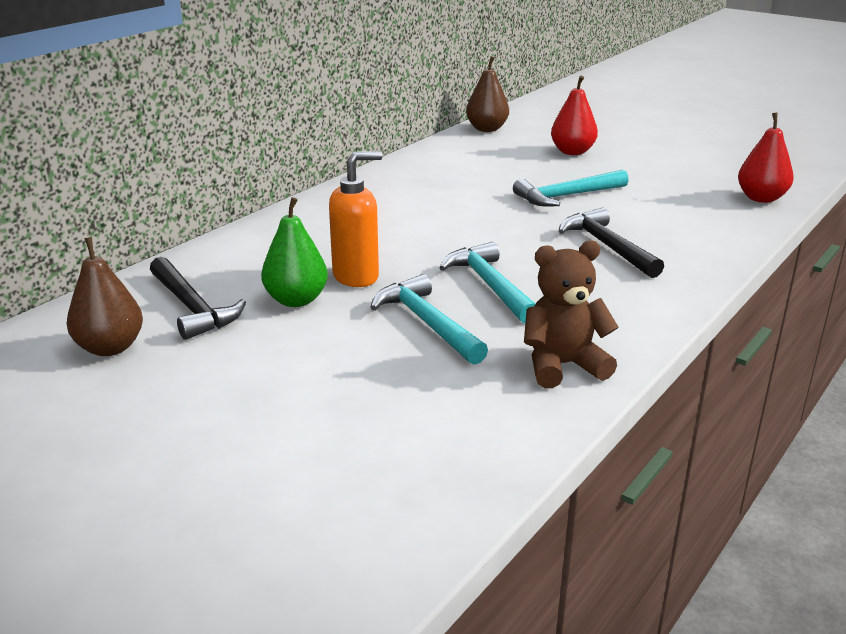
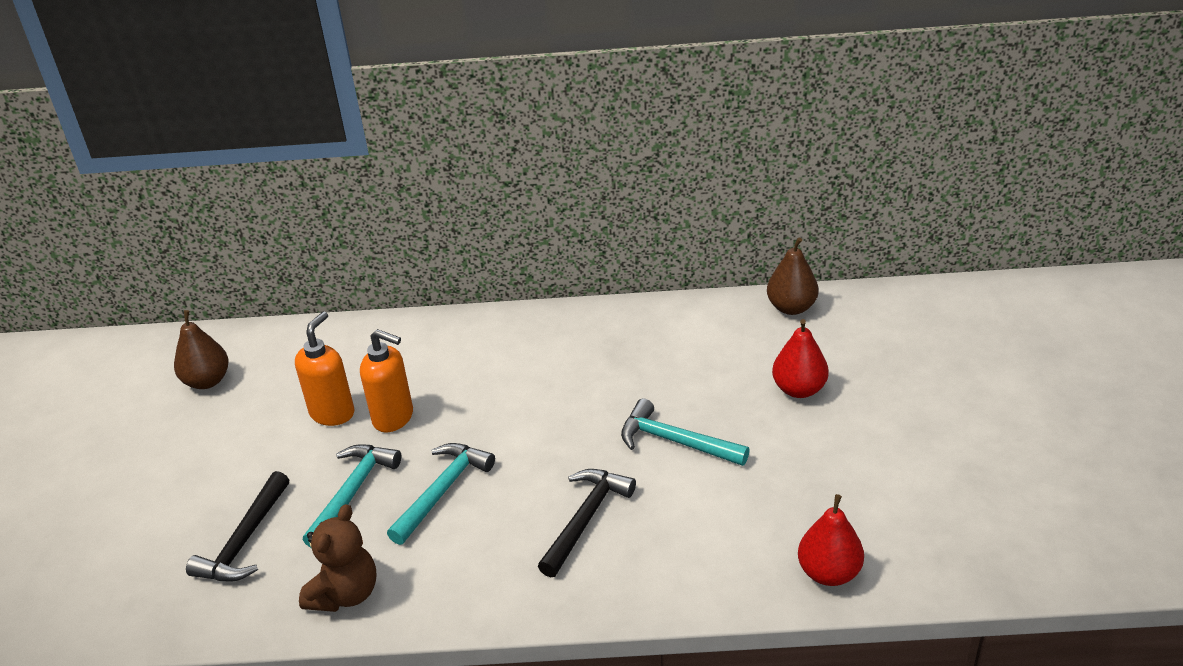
camera: 55 degrees right, 10 degrees up
black hammer [150,257,246,340] -> black hammer moved to [186,471,289,582]
green pear [261,197,328,307] -> orange soap dispenser [295,311,355,426]
brown teddy bear [524,240,619,388] -> brown teddy bear turned 75 degrees clockwise [299,504,377,612]

